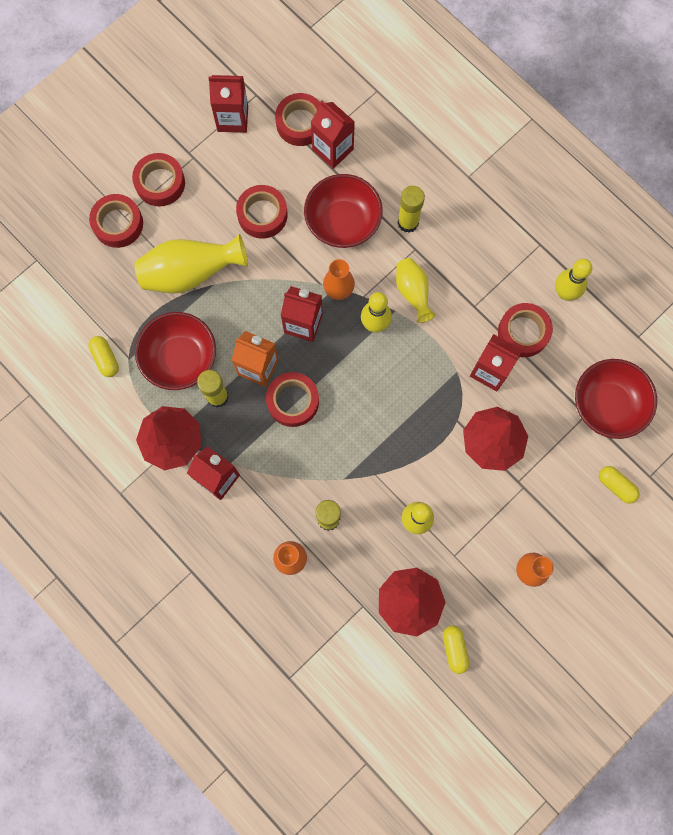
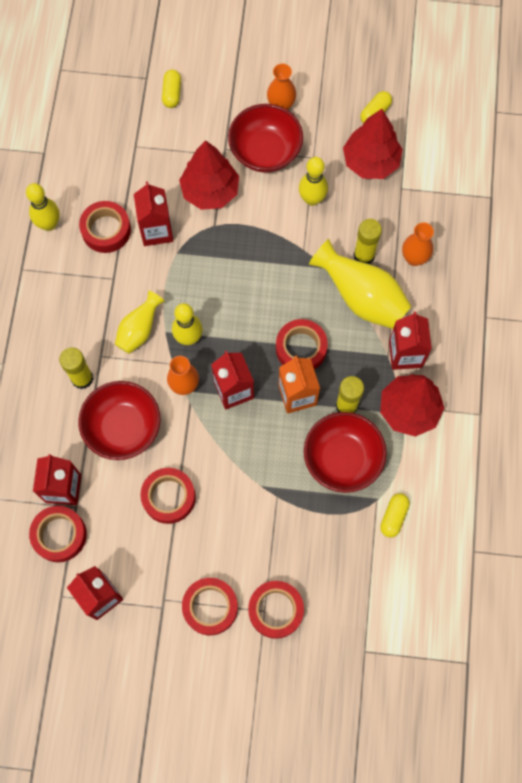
camera: 130 degrees left, 5 degrees down
yellow vase [134,234,248,293] -> yellow vase moved to [309,239,412,329]
red bowl [575,359,657,439] -> red bowl moved to [228,104,303,173]

